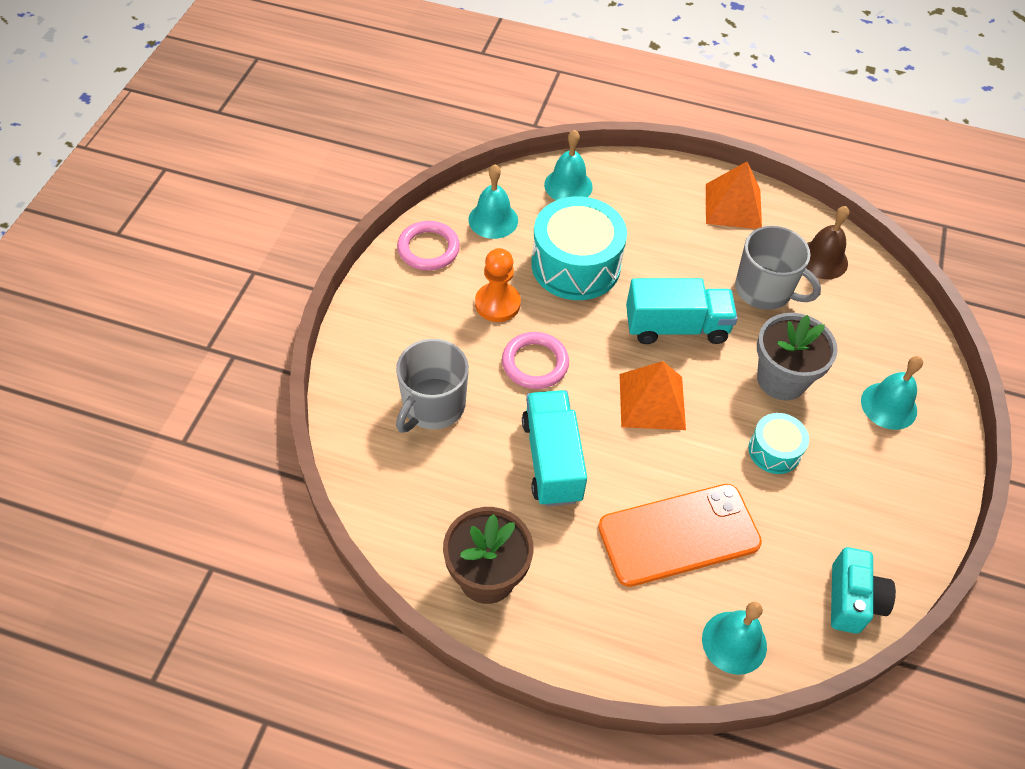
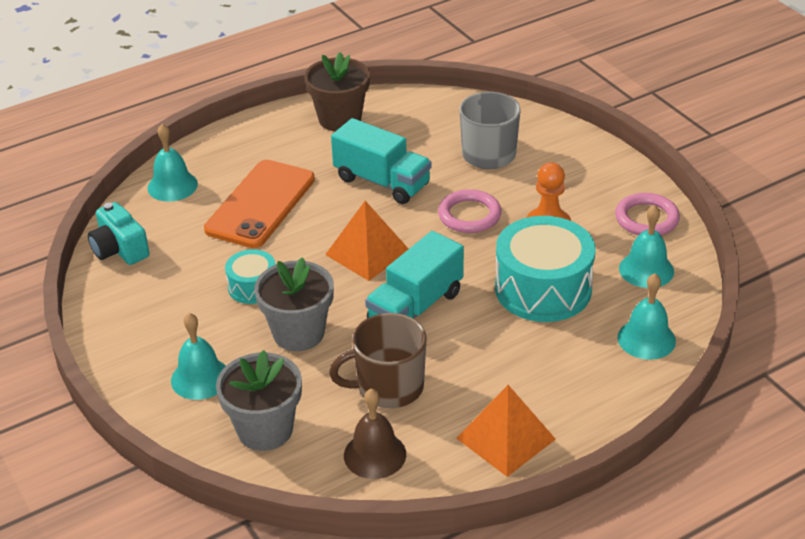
camera: 135 degrees right, 15 degrees down
grey mug [735,226,821,310] -> brown mug [329,313,427,408]
none -> grey flower pot [216,350,302,451]

